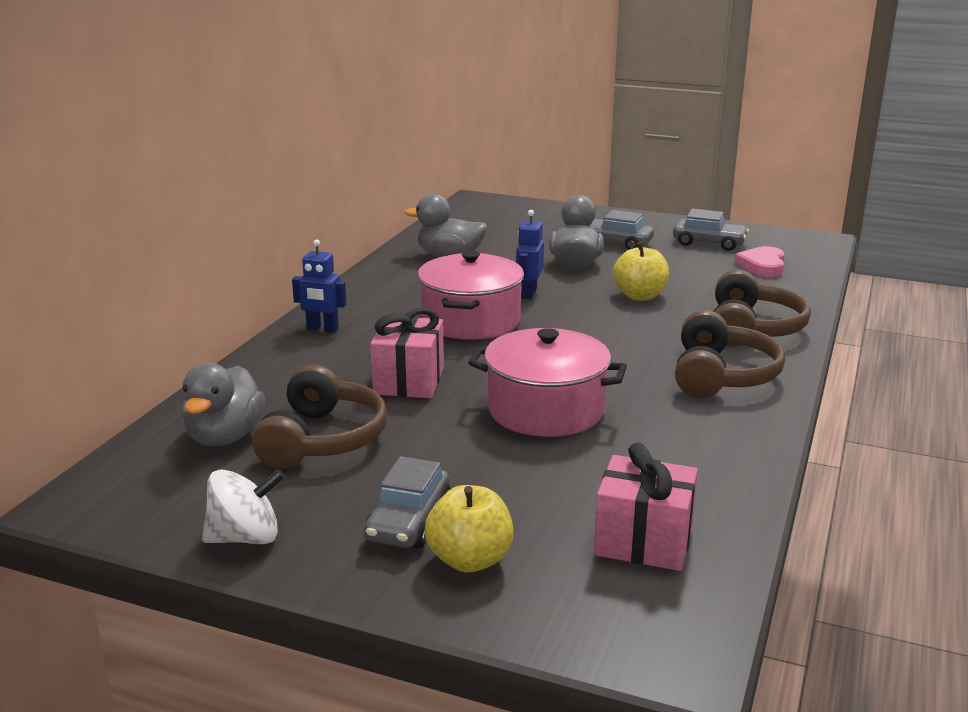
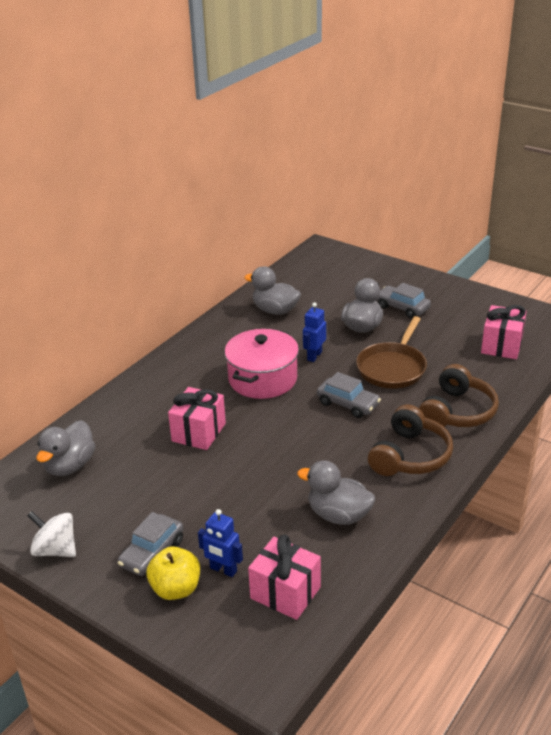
camera: 15 degrees right, 10 degrees up
white spinning top [202,469,285,544] -> white spinning top turned 150 degrees counterclockwise [27,511,76,557]
brown headphones [252,365,388,469] -> none
blue robot [292,239,346,332] -> blue robot moved to [198,509,243,577]
pink pot [468,328,627,437] -> none
yellow apple [613,242,669,301] -> brown pan [356,316,427,388]
grey car [673,209,749,251] -> grey car moved to [317,372,381,418]
pink heart [734,246,785,277] -> pink gift [481,305,527,359]
none -> grey duck [297,460,375,525]

